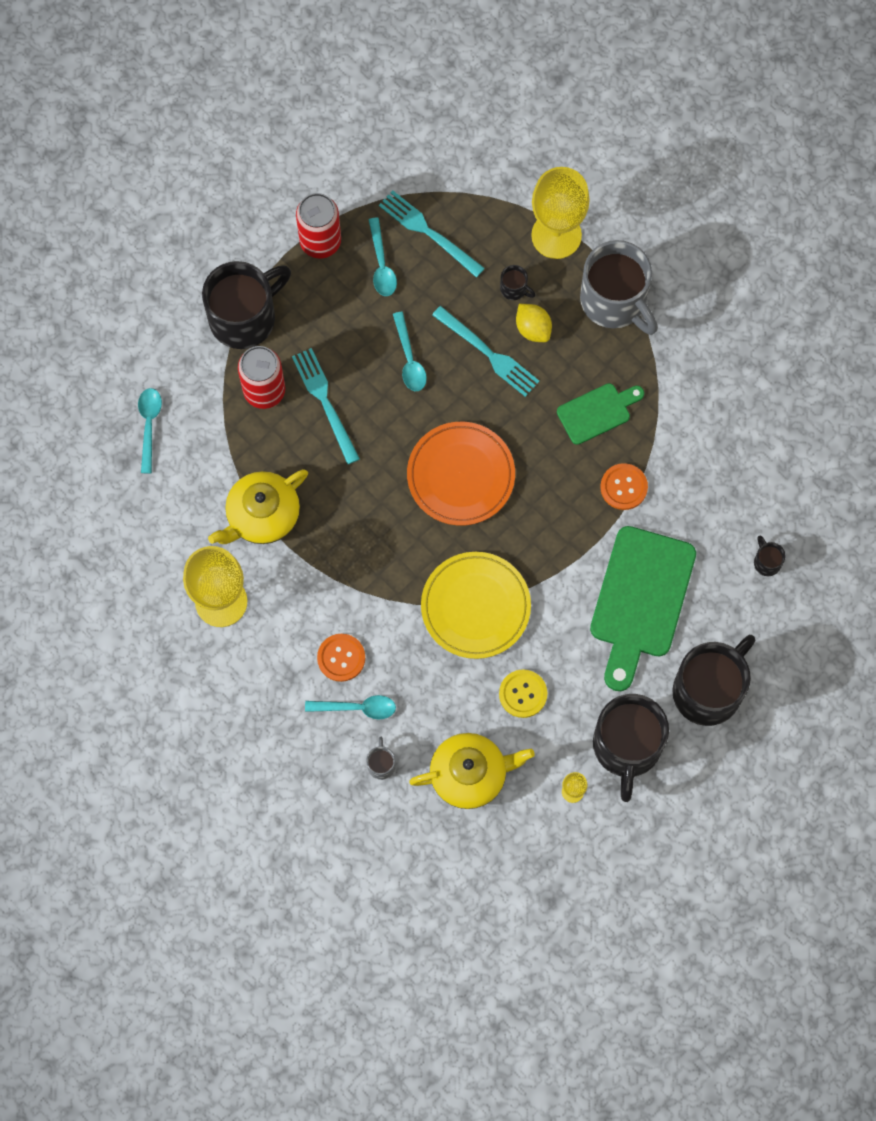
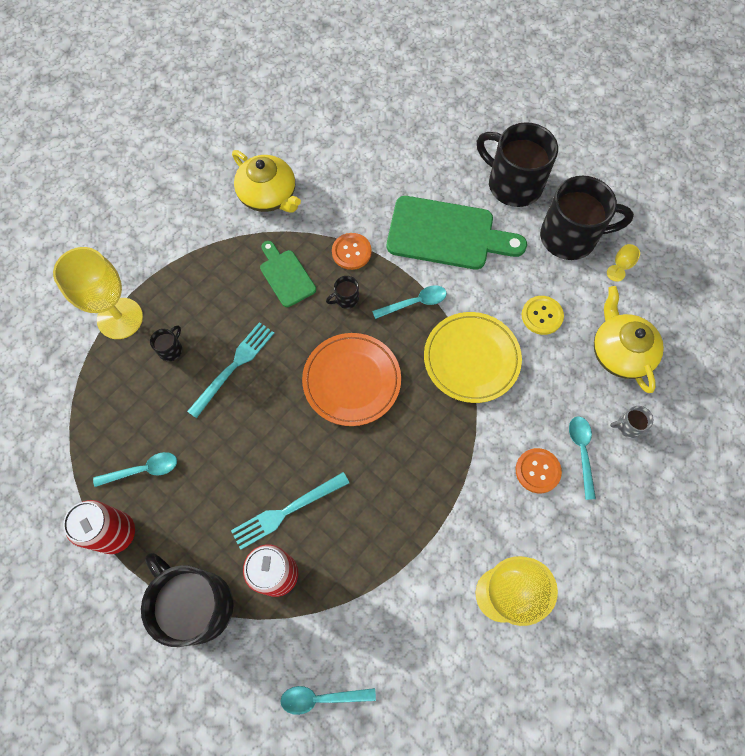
camera: 95 degrees left, 5 degrees down
yellow teapot [208,469,308,544] -> yellow teapot moved to [232,150,301,212]
turquoise fork [379,190,485,278] -> none
turquoise spoon [393,312,427,391] -> turquoise spoon moved to [372,285,447,319]
yellow lemon [516,304,552,342] -> none
grey mug [580,240,658,335] -> none
black mug [754,536,786,576] -> black mug moved to [326,276,359,309]

